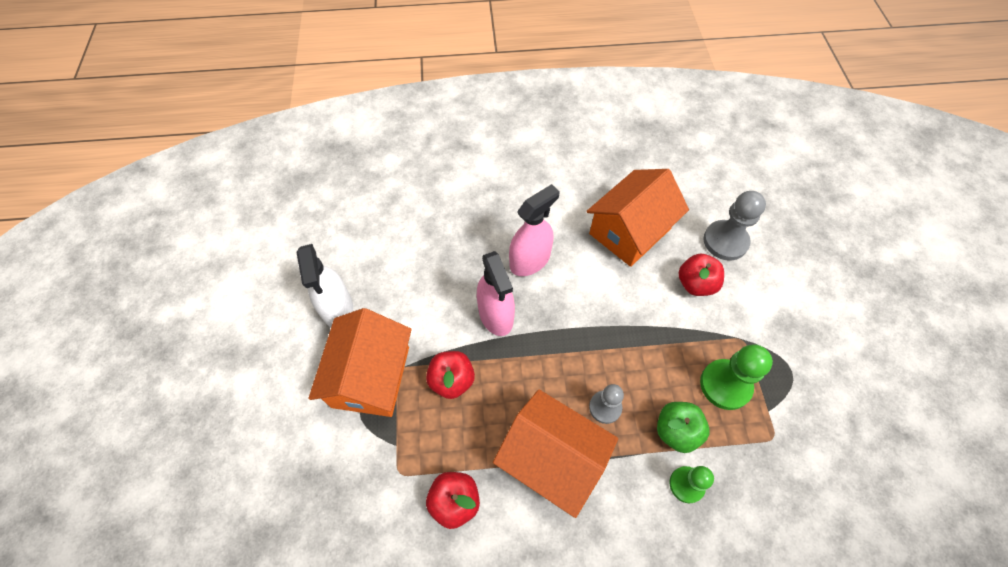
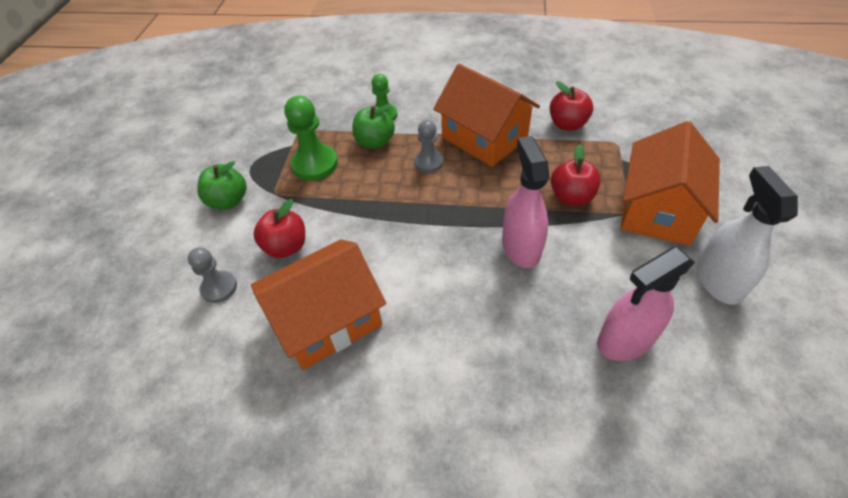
camera: 165 degrees left, 10 degrees down
pink spray bottle [509,184,560,276] -> pink spray bottle moved to [597,247,695,361]
grey pawn [703,191,766,261] -> grey pawn [188,248,237,303], size x0.63
none -> green apple [197,161,247,209]

